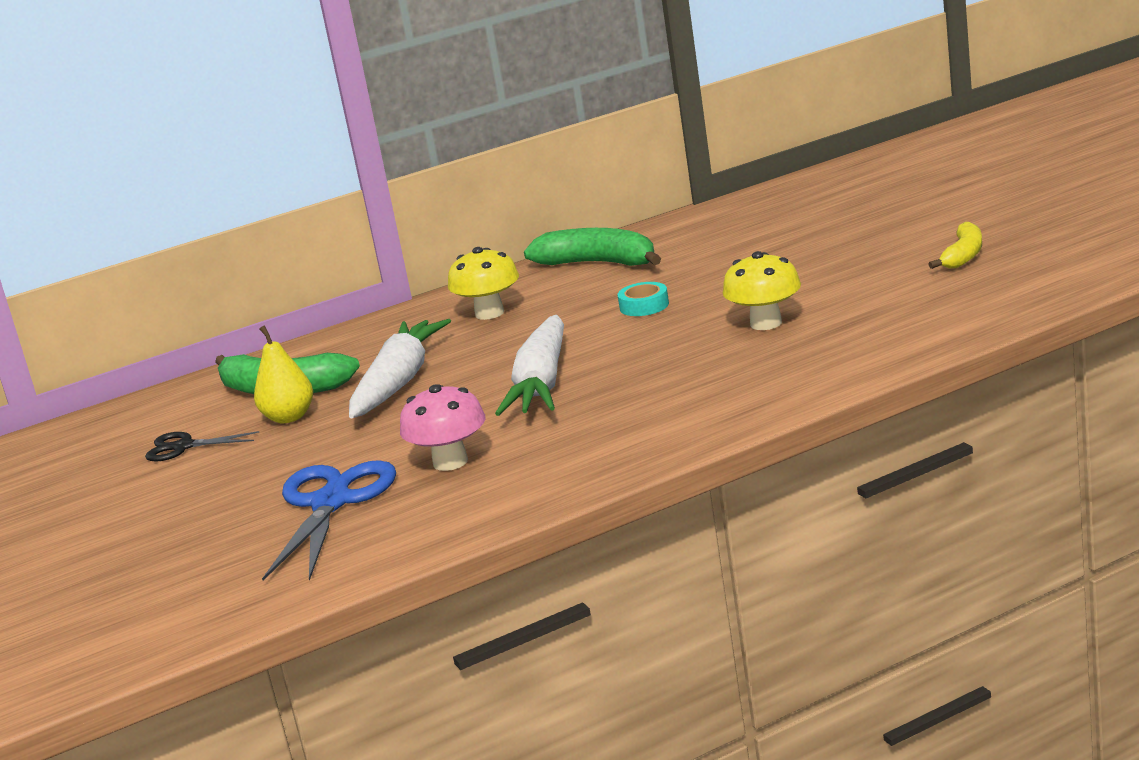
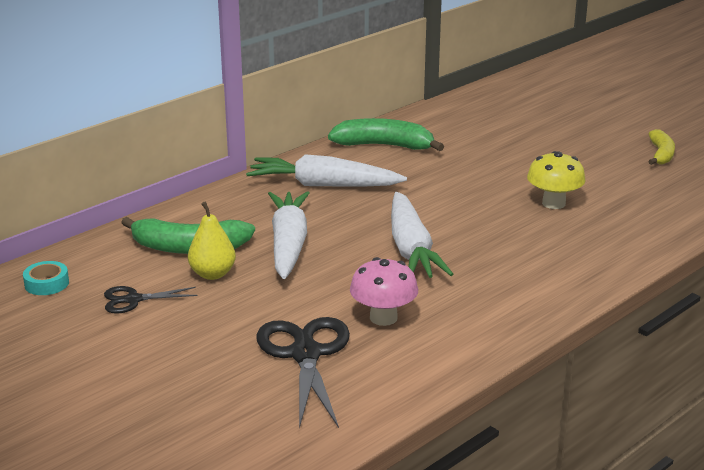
camera: 20 degrees left, 5 degrees up
blue scissors [262,460,396,581] -> black scissors [257,317,350,428]
yellow mushroom [448,247,519,320] -> white carrot [246,154,407,187]
turquoise tape [618,282,669,316] -> turquoise tape moved to [23,261,69,295]

